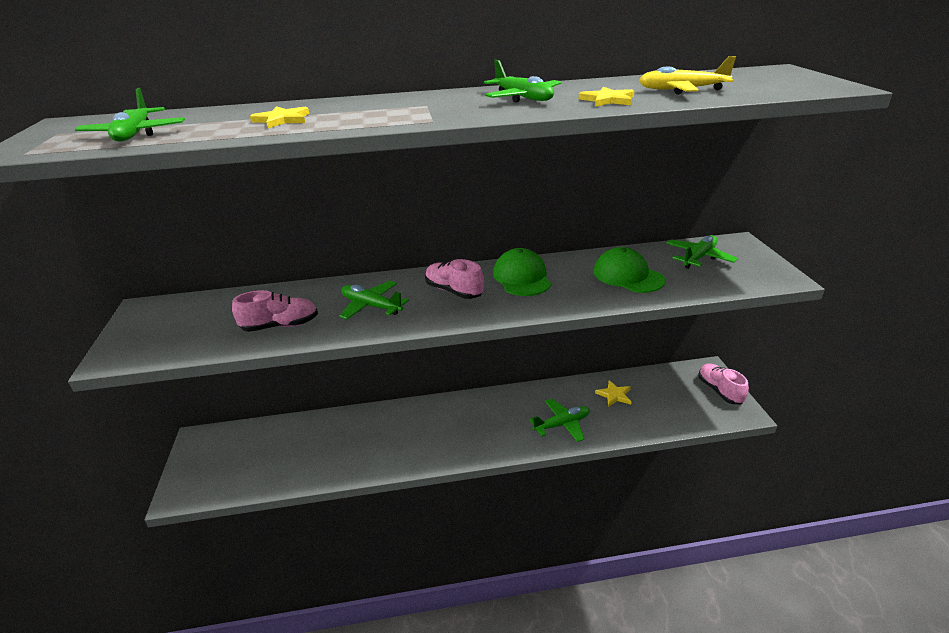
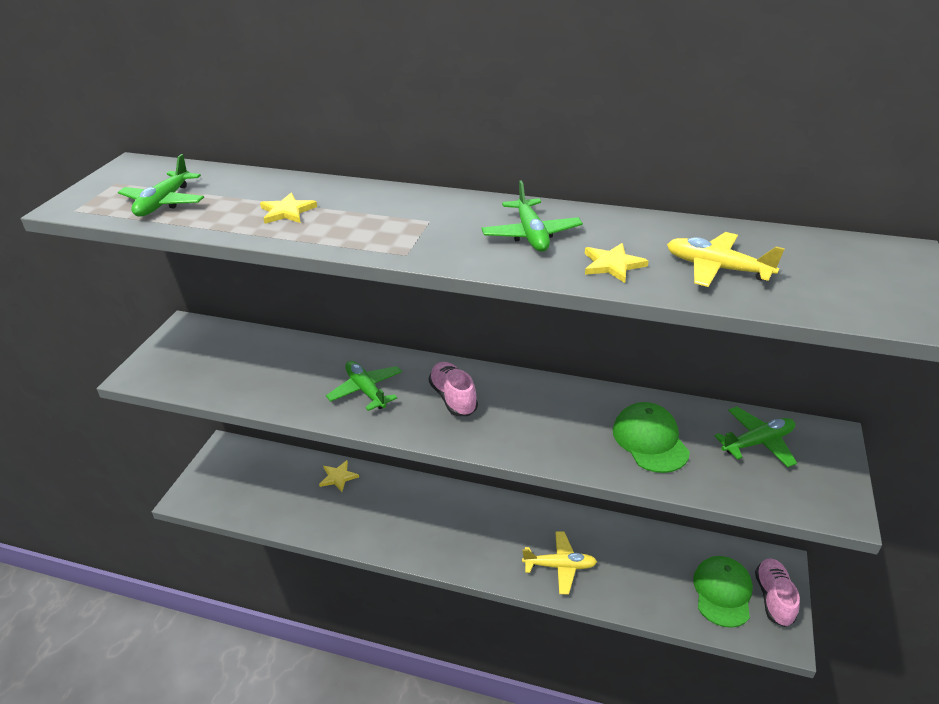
camera: 25 degrees right, 5 degrees up
pink shoe [232,290,318,332] -> none
green cap [493,248,551,296] -> green cap moved to [693,556,753,628]
green plane [529,398,590,442] -> yellow plane [522,531,597,594]
yellow star [595,380,631,407] -> yellow star moved to [319,460,359,492]

